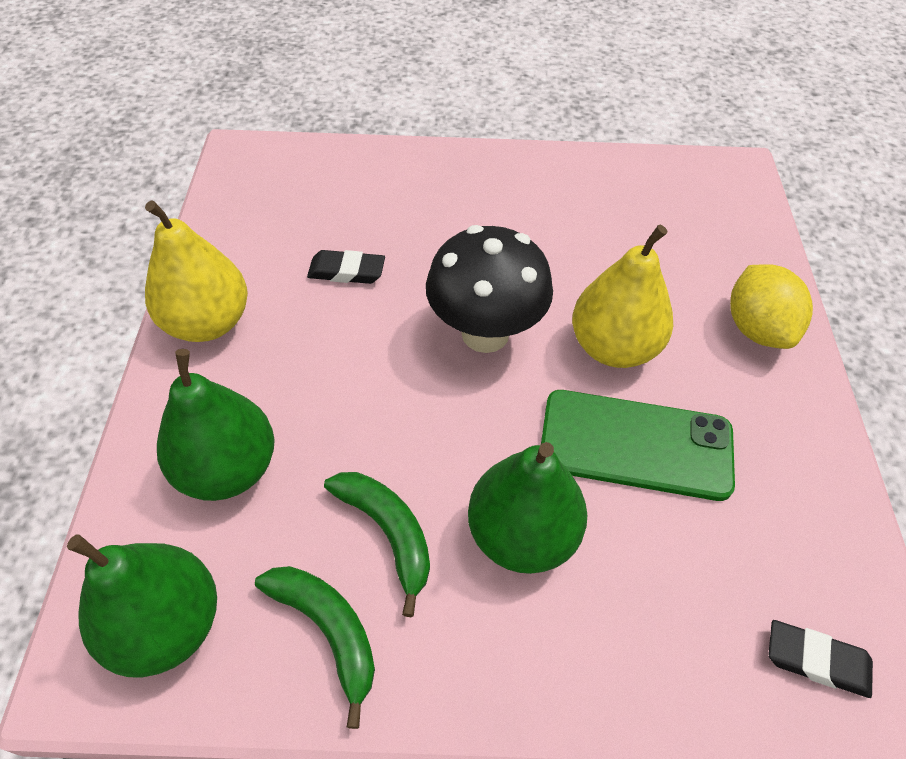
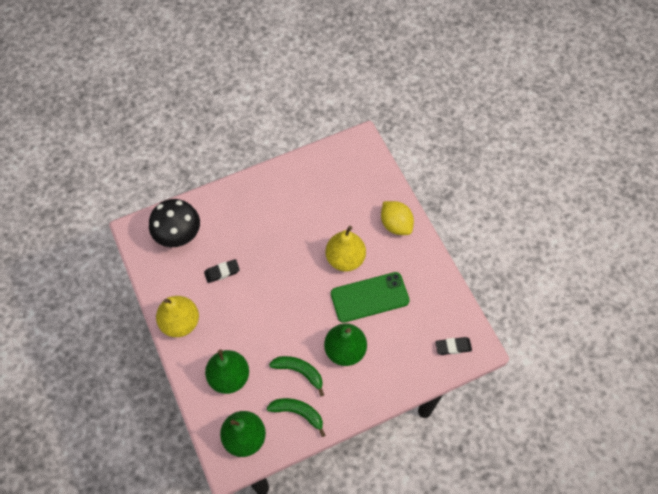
camera: 25 degrees left, 10 degrees up
black mushroom [426,225,553,353] -> black mushroom moved to [149,199,200,247]

